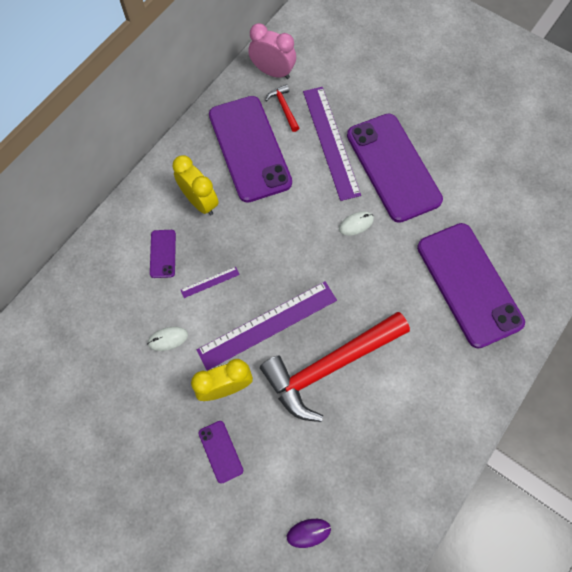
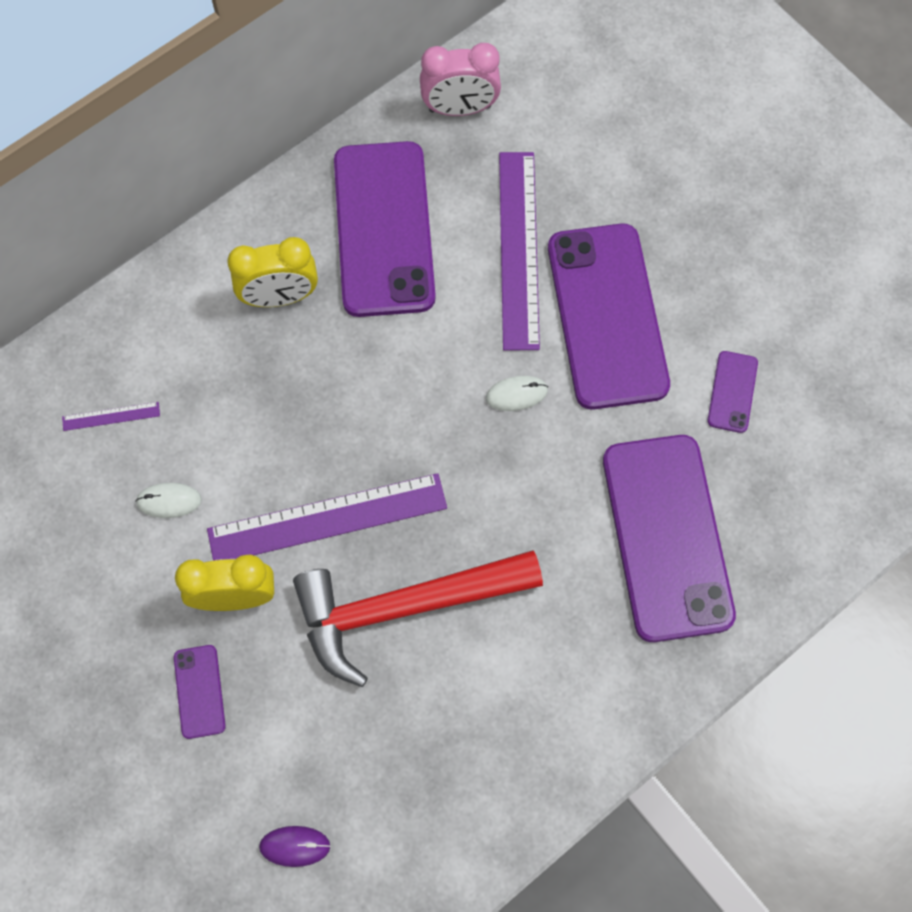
camera: 15 degrees right, 0 degrees up
purple phone [150,230,176,278] -> purple phone moved to [707,351,758,433]
yellow clock [172,155,219,216] -> yellow clock turned 105 degrees clockwise [228,237,318,307]
purple ruler [181,267,240,298] -> purple ruler moved to [62,402,160,431]
pink clock [248,23,296,79] -> pink clock turned 135 degrees clockwise [420,43,501,116]
red hammer [265,84,299,132] -> none

